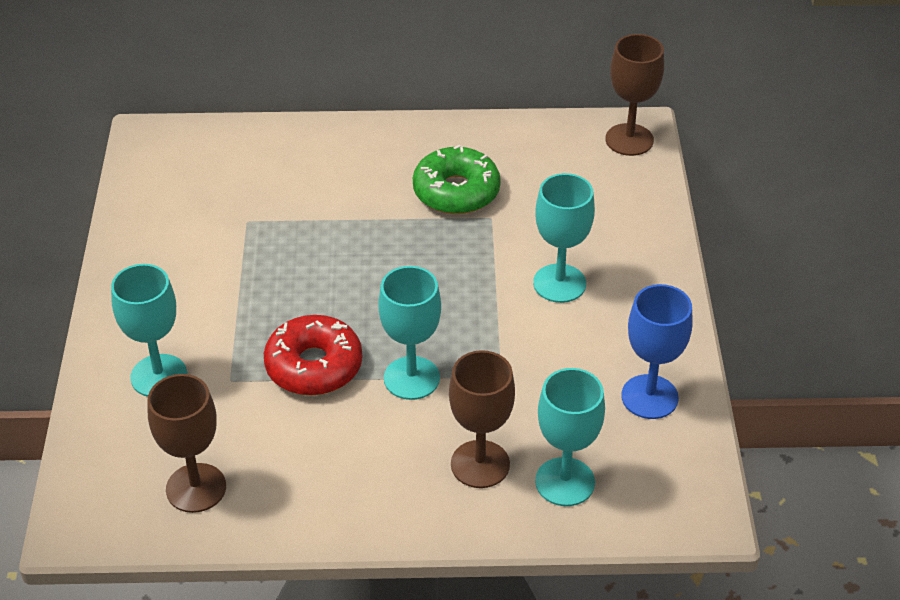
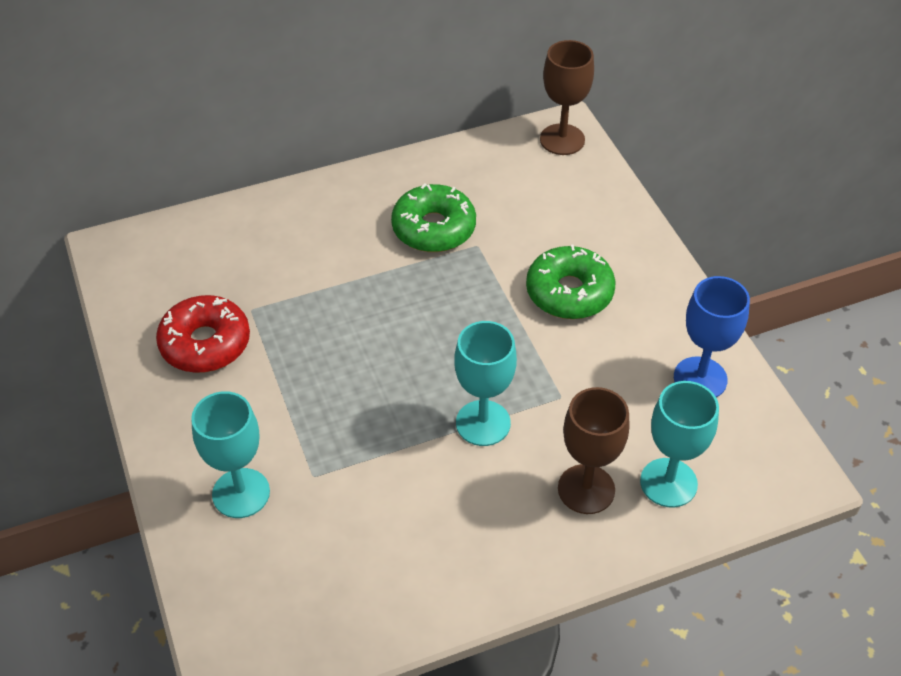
camera: 20 degrees left, 5 degrees up
brown goblet [148,374,226,513] -> none
red donut [264,315,362,396] -> red donut moved to [156,295,250,373]
turquoise goblet [533,173,595,303] -> green donut [526,245,616,319]

